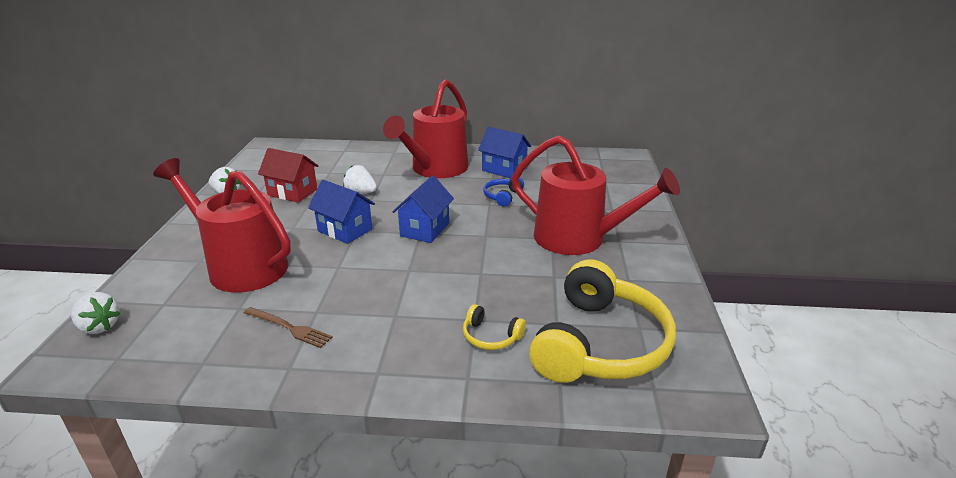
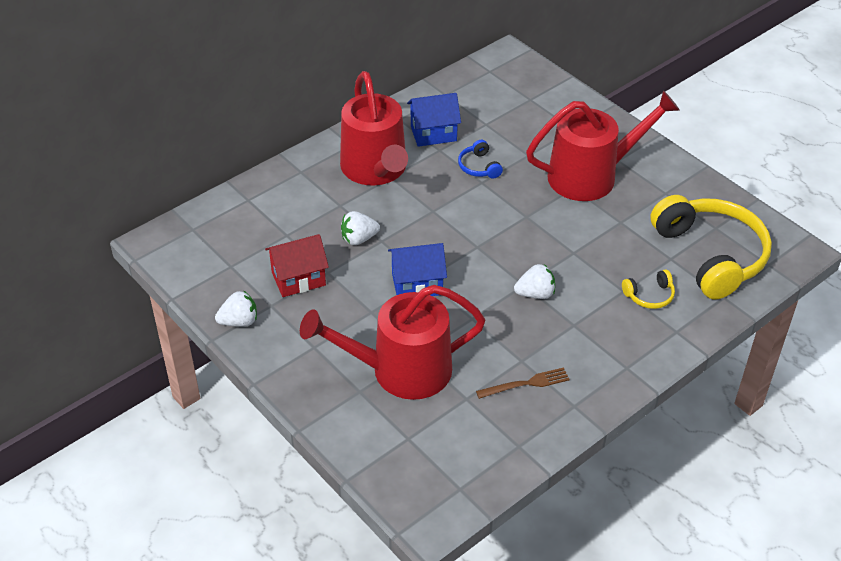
camera: 45 degrees left, 15 degrees up
white strawberry [71,292,121,334] -> white strawberry moved to [514,264,555,299]
blue house [392,175,454,243] -> none

